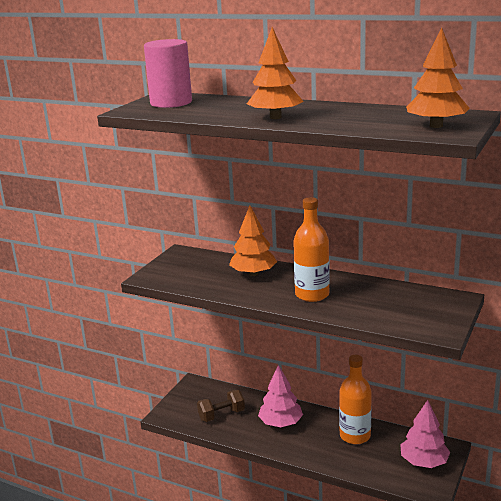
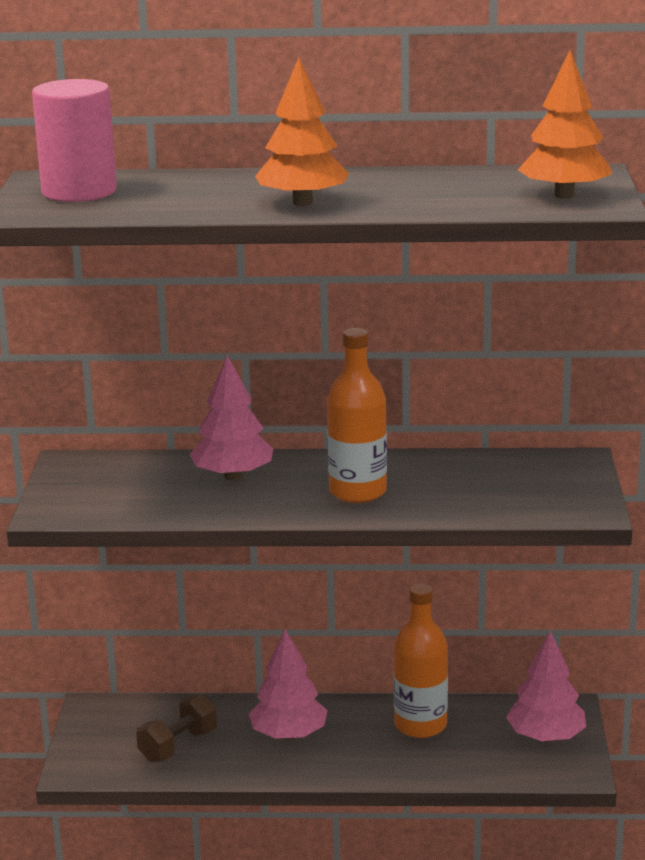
camera: 25 degrees left, 0 degrees up
orange tree [229,205,277,276] -> pink tree [189,355,274,480]

